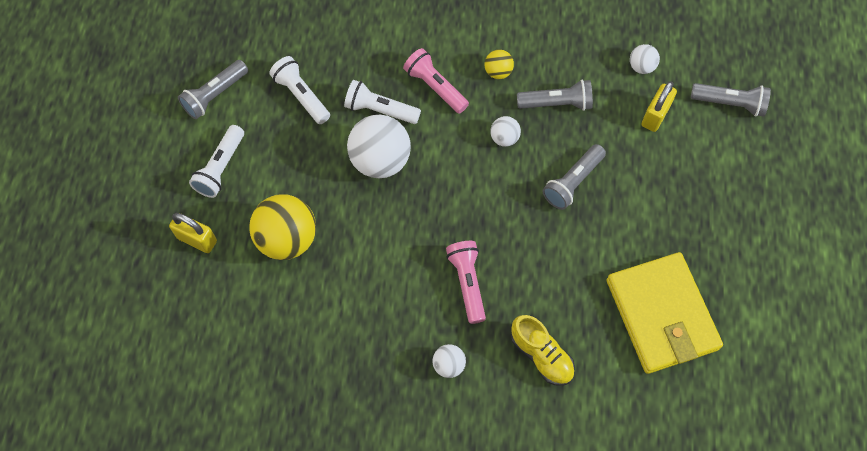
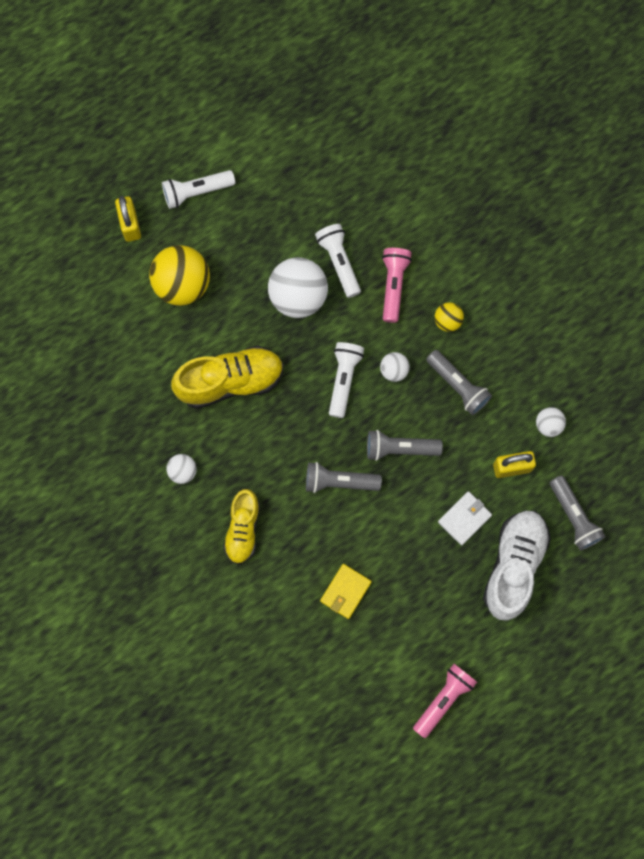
camera: 50 degrees right, 10 degrees up
grey flashlight [178,60,248,119] -> grey flashlight moved to [306,462,382,493]
white flashlight [269,56,330,124] -> white flashlight moved to [329,342,364,418]
pink flashlight [446,241,486,324] -> pink flashlight moved to [413,664,477,738]
yellow wallet [607,252,723,374] -> yellow wallet [320,564,372,619], size x0.46
none -> yellow shoe [171,346,284,409]
none -> white wallet [438,491,492,545]
none -> white shoe [483,511,551,620]

